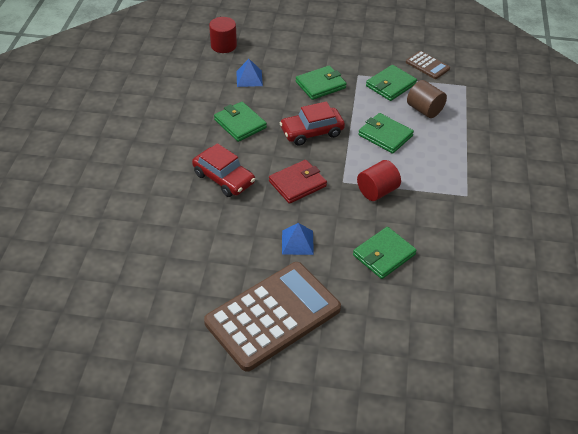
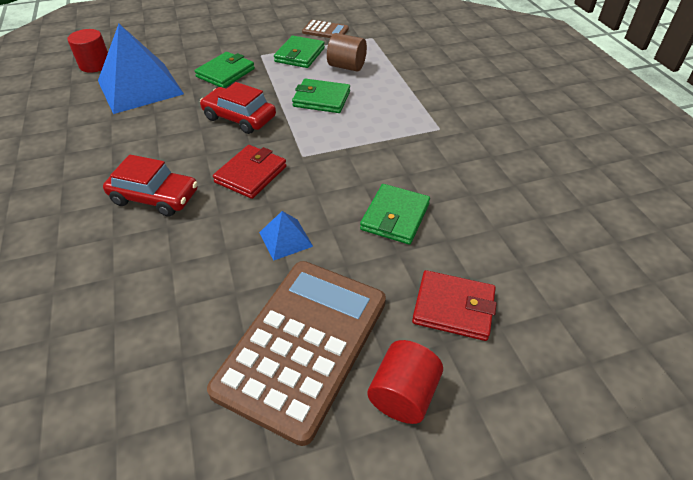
camera: 25 degrees left, 0 degrees up
green wallet [214,102,267,142] -> none
blue pyramid [236,59,263,87] -> blue pyramid [98,24,184,114], size x2.25
red car [280,102,345,146] -> red car turned 75 degrees clockwise [200,82,276,134]
red cylinder [357,160,401,201] -> red cylinder moved to [367,340,443,424]
none -> red wallet [412,270,497,341]

